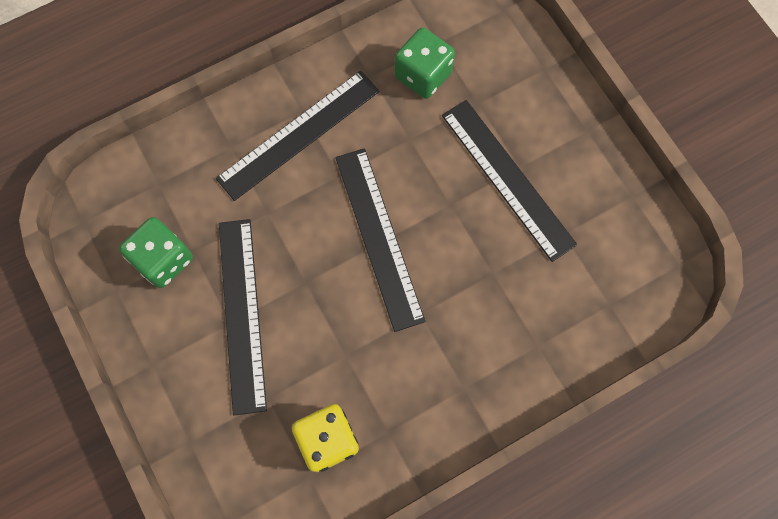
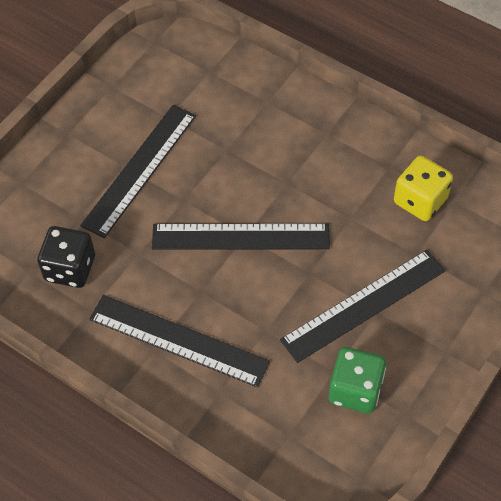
camera: 115 degrees left, 15 degrees down
black ruler [336,148,425,332] -> black ruler turned 45 degrees clockwise [152,224,330,250]
green dice [395,28,455,99] -> black dice [37,226,95,288]

